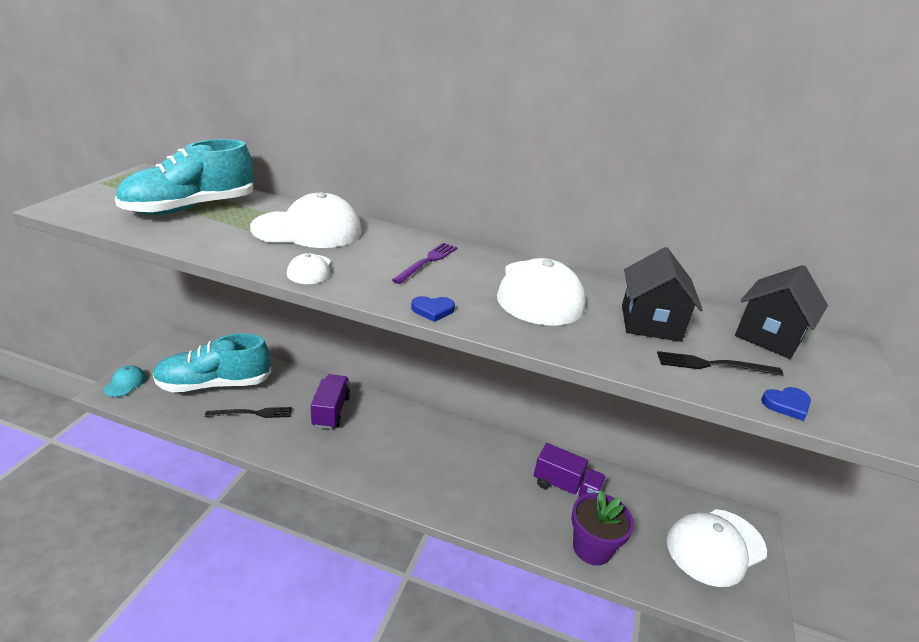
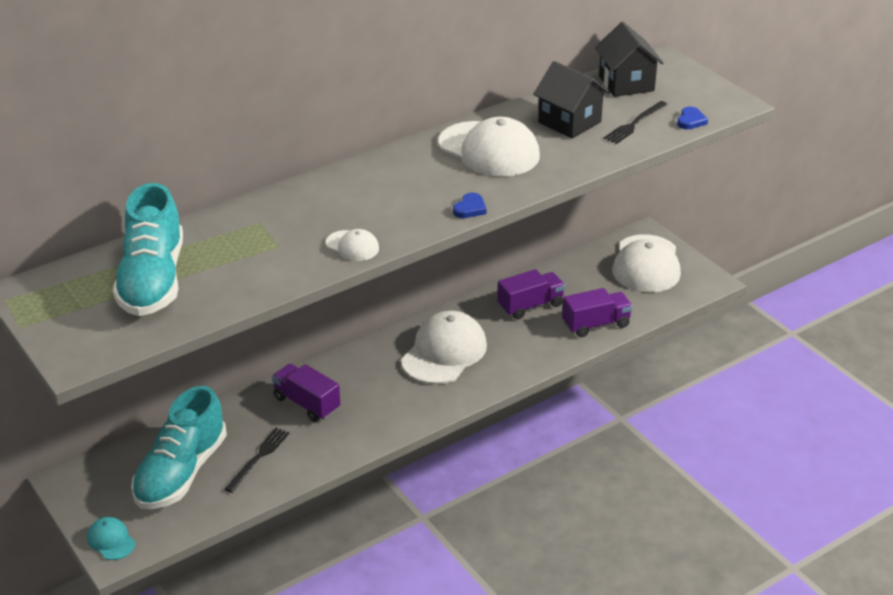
camera: 50 degrees left, 5 degrees up
white cap [250,192,362,248] -> white cap moved to [401,311,487,384]
purple fork [392,243,457,284] -> none
purple flower pot [571,490,634,565] -> purple truck [562,288,633,337]

